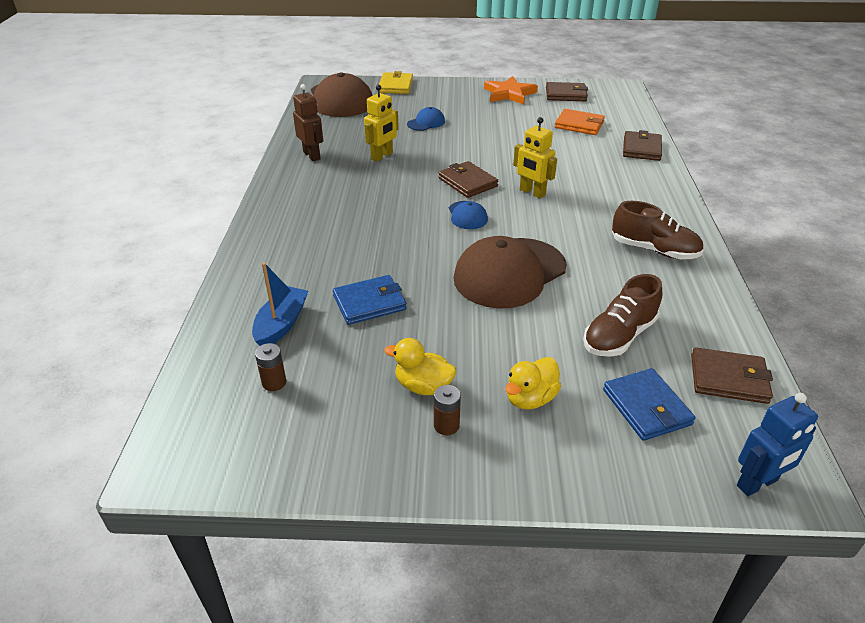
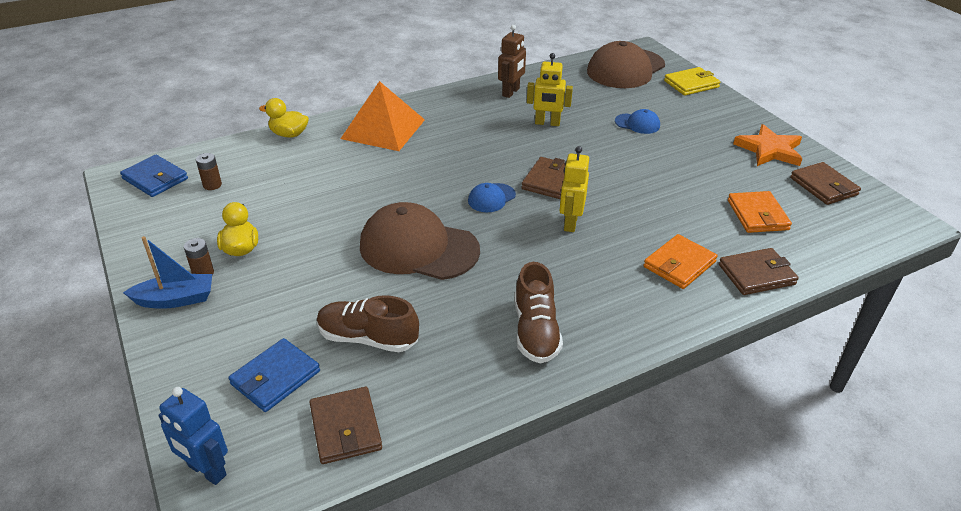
camera: 60 degrees right, 0 degrees up
blue boat [252,262,308,346] -> blue boat moved to [123,236,212,309]
blue wallet [333,275,407,325] -> blue wallet moved to [120,155,188,197]
yellow duck [506,357,561,410] -> yellow duck moved to [259,98,309,138]
none -> orange pyramid [340,81,425,151]
none -> orange wallet [644,234,718,289]

